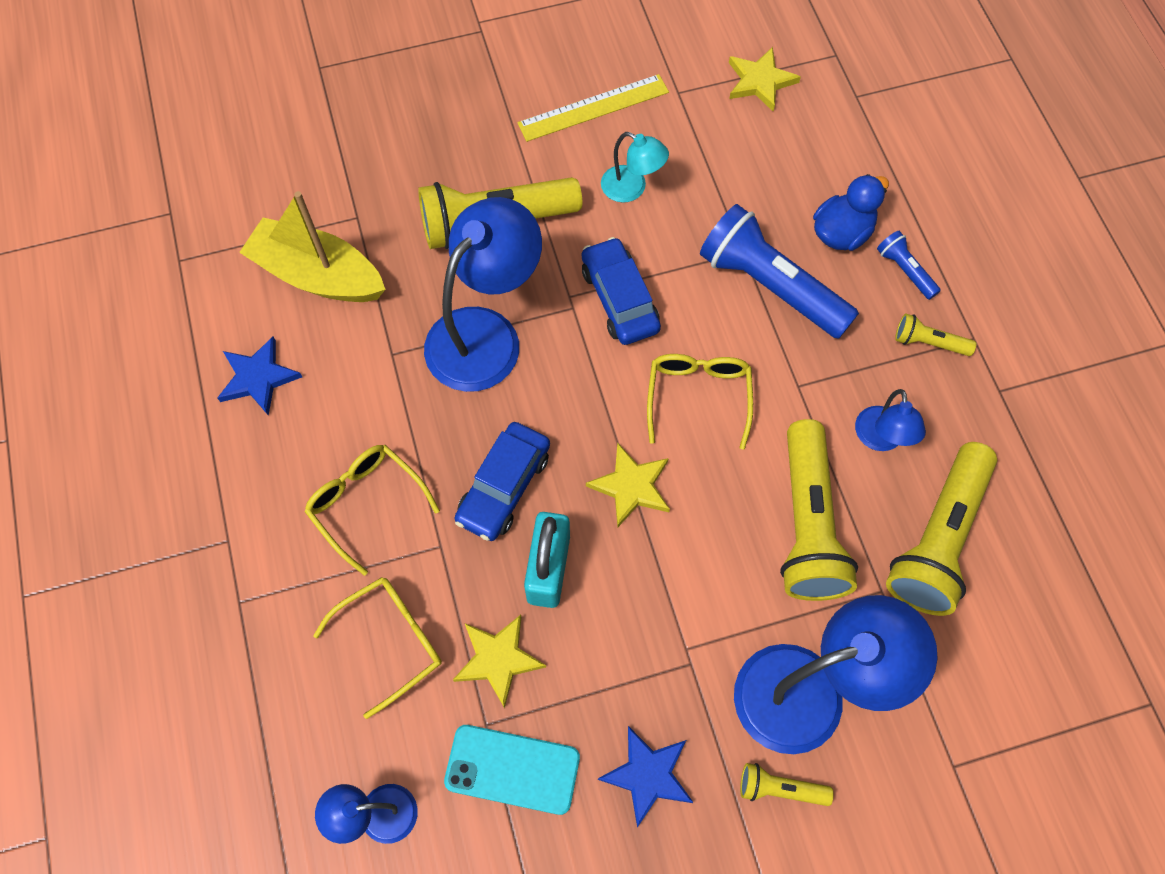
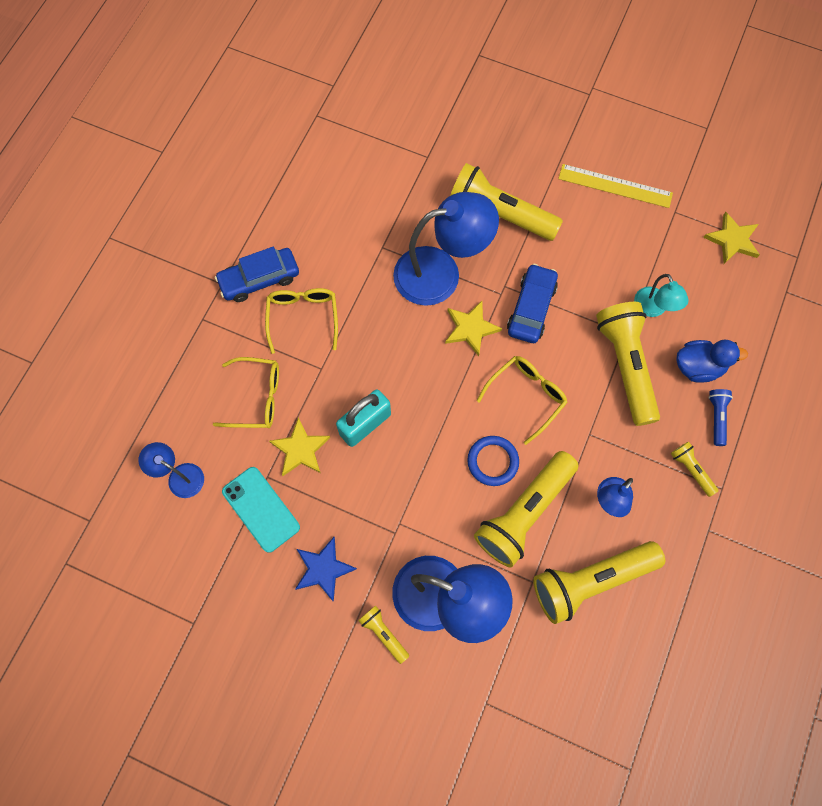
camera: 40 degrees right, 5 degrees up
blue star [217,337,302,416] -> none
yellow boat [239,191,386,302] -> none
blue car [455,422,550,541] -> blue car moved to [215,247,299,302]
yellow star [586,443,670,527] -> yellow star moved to [445,301,502,356]
turquoise lamp [601,132,669,203] -> turquoise lamp moved to [634,274,689,317]
blue flashlight [700,204,859,339] -> yellow flashlight [596,302,660,426]
none -> blue ring [467,436,519,486]

